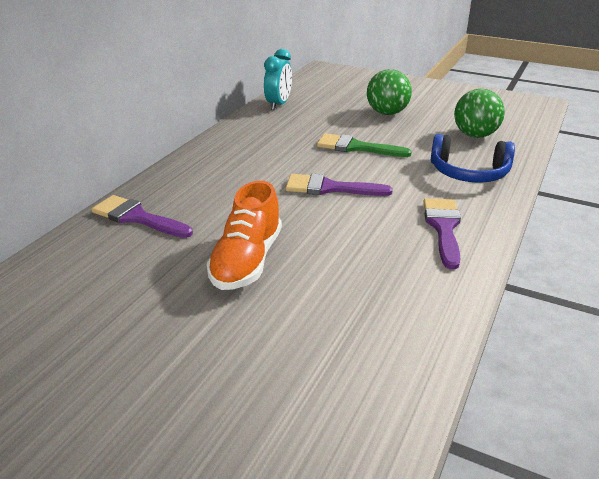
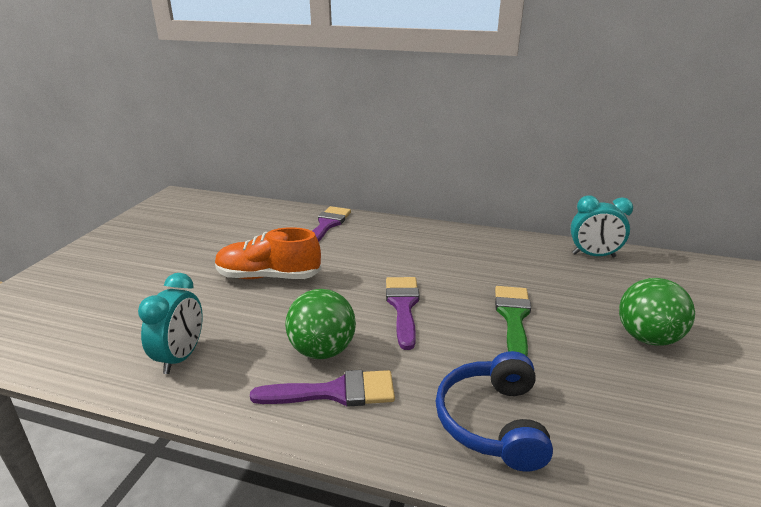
camera: 80 degrees right, 5 degrees down
green ball [454,89,505,138] -> green ball moved to [285,289,356,359]
none -> turquoise clock [138,273,203,374]

